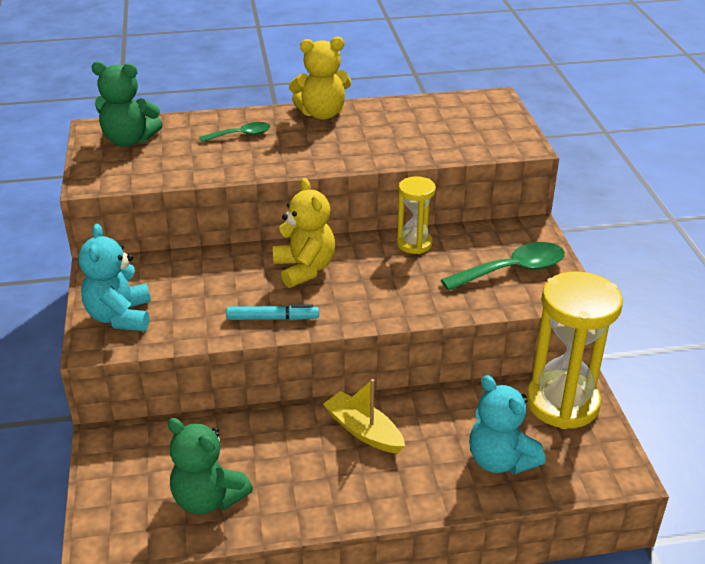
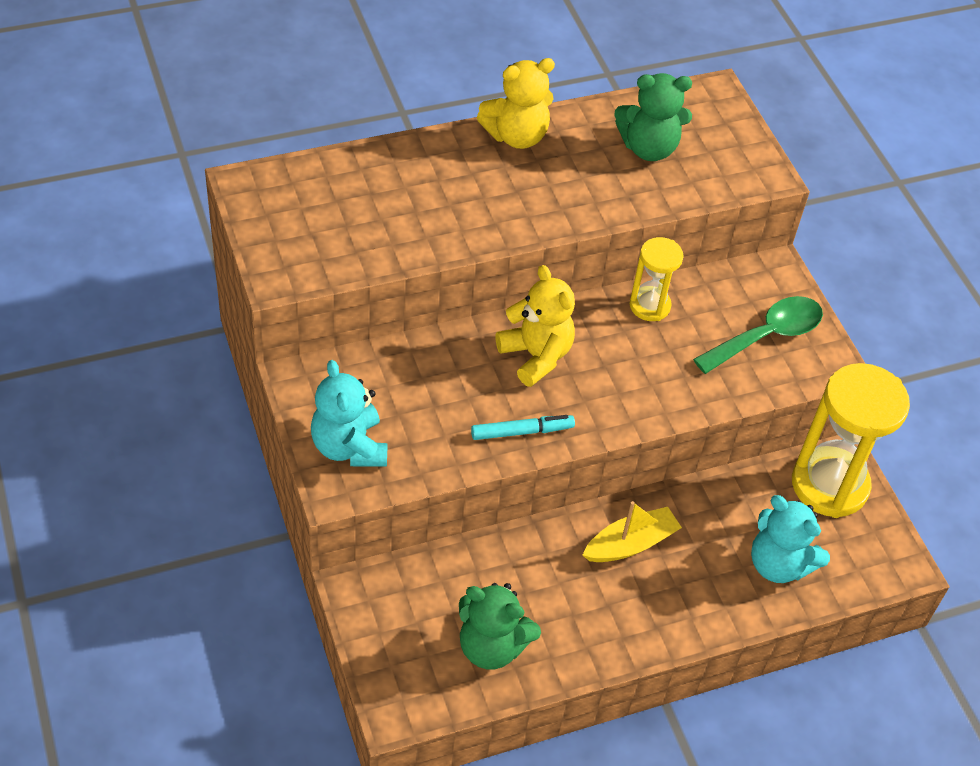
camera: 15 degrees left, 15 degrees up
green teddy bear [91,61,163,147] -> green teddy bear moved to [614,73,692,161]
green spoon [199,122,270,142] -> none
yellow boat [323,379,405,453] -> yellow boat turned 120 degrees clockwise [583,501,682,562]

